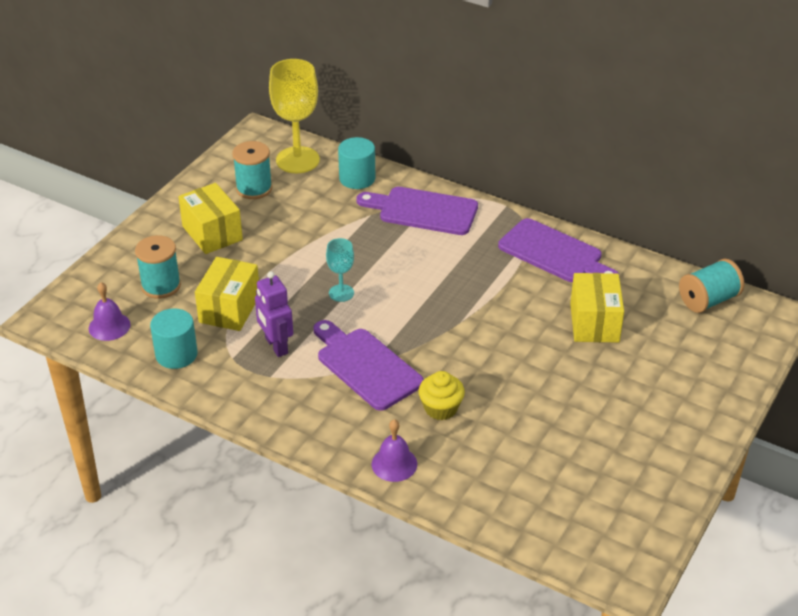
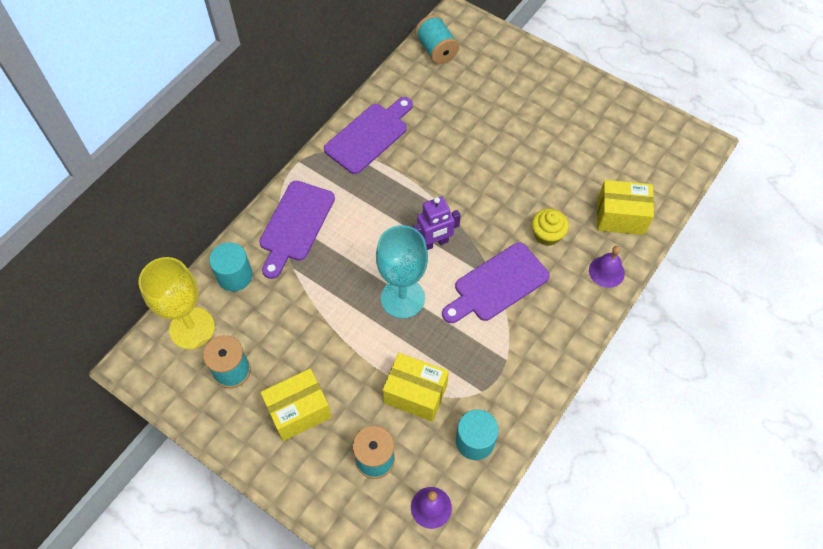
camera: 85 degrees left, 20 degrees up
purple robot [255,271,293,357] -> purple robot moved to [413,197,461,250]
turquoise goblet [326,238,354,302] -> turquoise goblet [376,225,428,319], size x1.92
yellow box [570,273,624,342] -> yellow box moved to [597,180,654,235]

